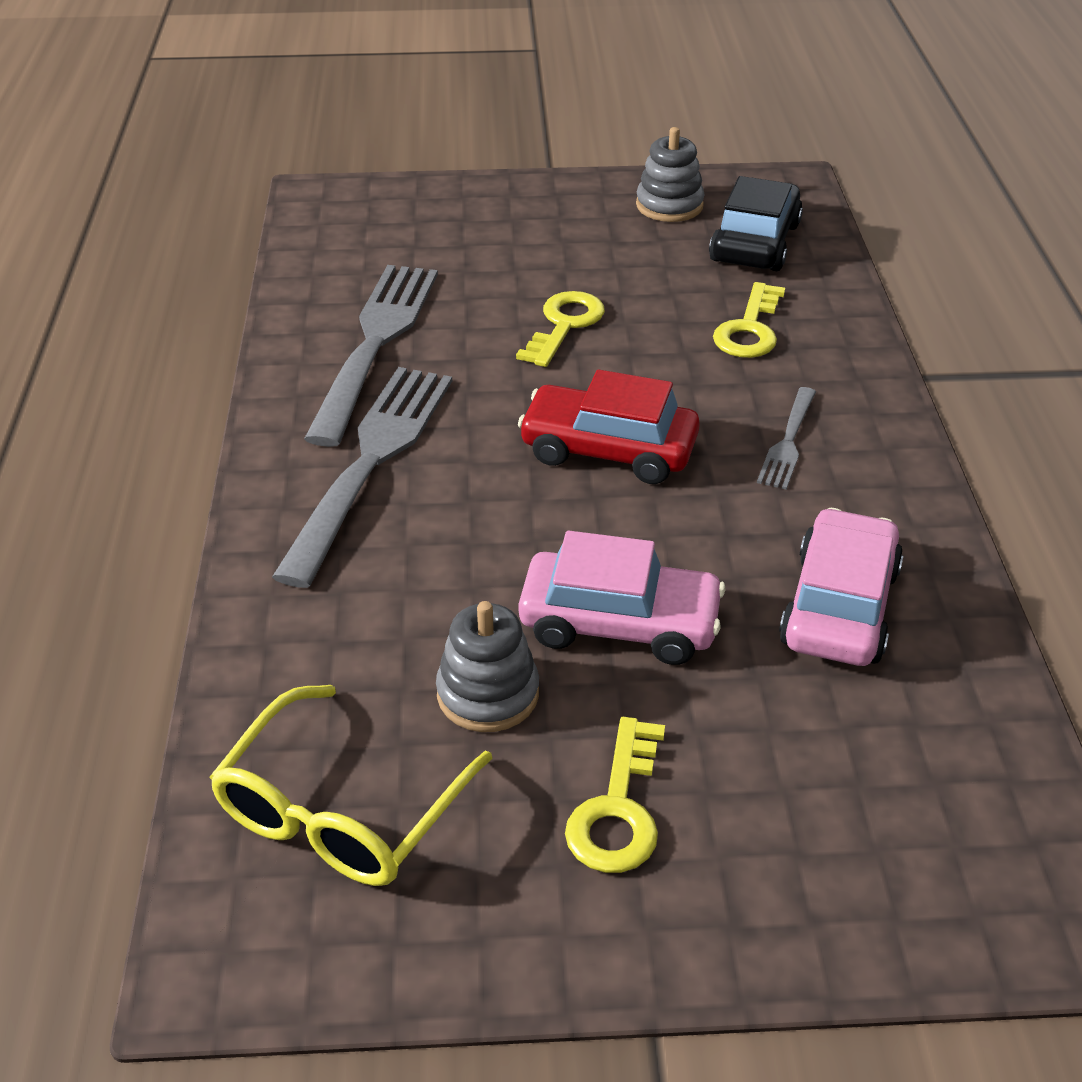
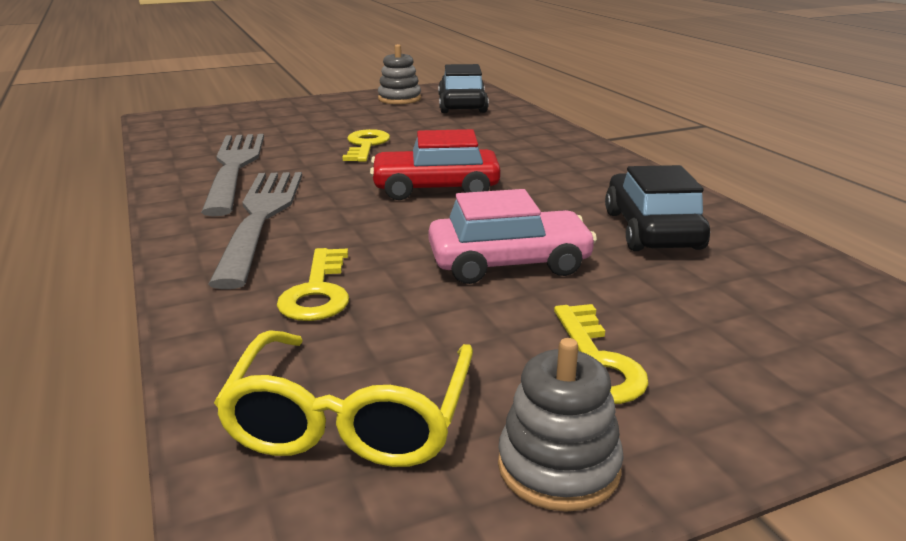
camera: 20 degrees left, 15 degrees down
grey stacking toy [436,601,539,732] -> grey stacking toy moved to [498,338,624,512]
yellow key [713,282,785,358] -> yellow key moved to [277,248,349,321]
grey fork [757,387,816,489] -> none
pink car [779,508,903,666] -> black car [605,165,710,251]

